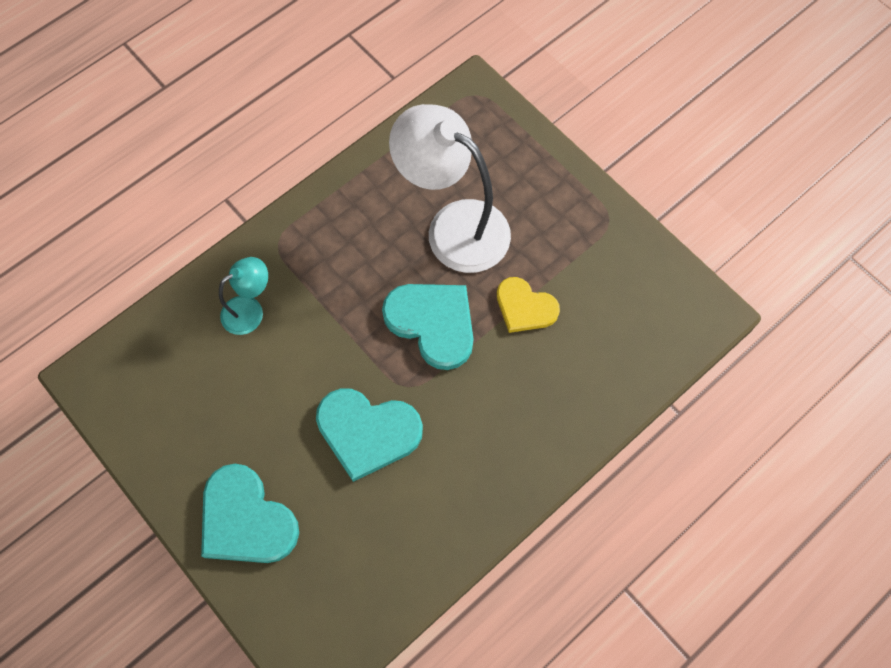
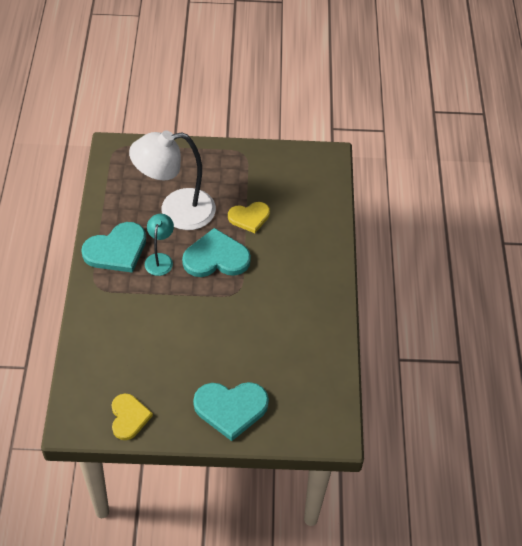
camera: 50 degrees left, 15 degrees down
turquoise lamp [219,257,268,335] -> turquoise lamp moved to [145,214,174,276]
turquoise heart [316,388,423,482] -> turquoise heart moved to [81,222,146,273]
none -> yellow heart [111,394,153,440]

